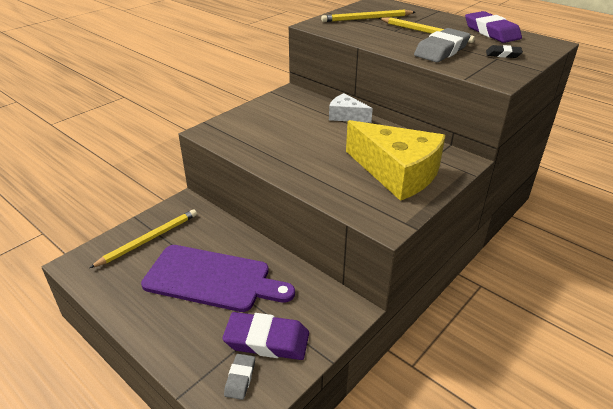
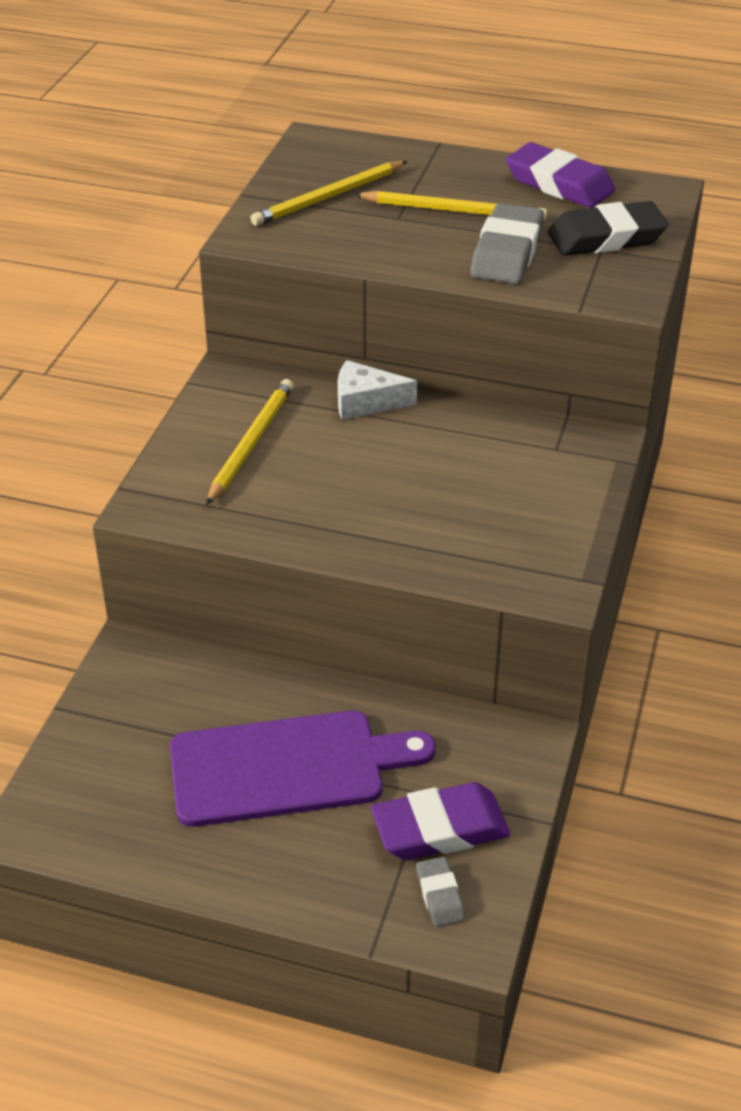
camera: 25 degrees left, 5 degrees up
yellow pencil [90,209,197,268] -> yellow pencil moved to [206,379,293,505]
yellow cheese [346,120,446,201] -> none
black eraser [486,45,523,58] -> black eraser [548,201,668,256], size x1.93

